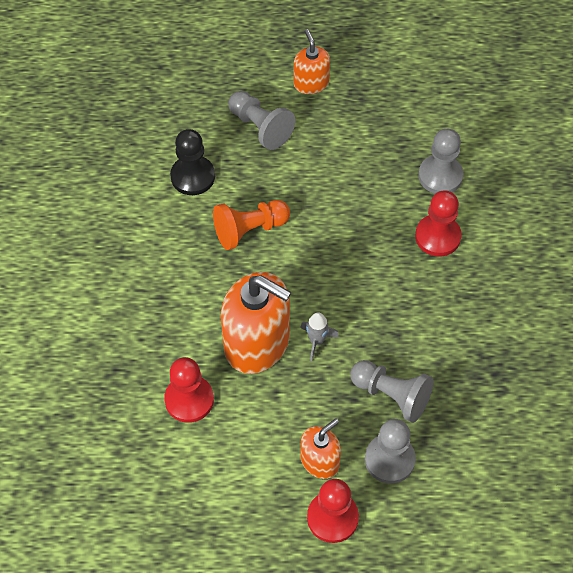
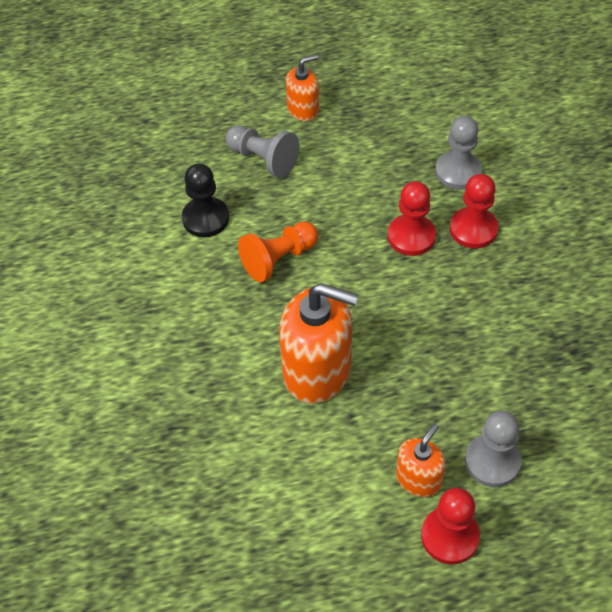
camera: 10 degrees left, 5 degrees down
red pawn [164,357,214,423] -> red pawn moved to [388,181,436,256]
orange soap dispenser [293,29,330,94] -> orange soap dispenser turned 90 degrees clockwise [286,54,319,121]
grey rocket [300,312,339,361] -> none
grey pawn [351,360,434,423] -> none

